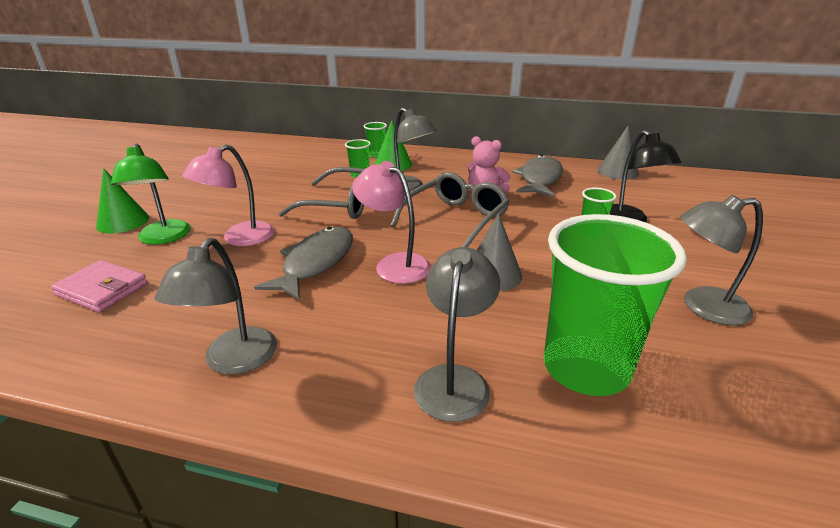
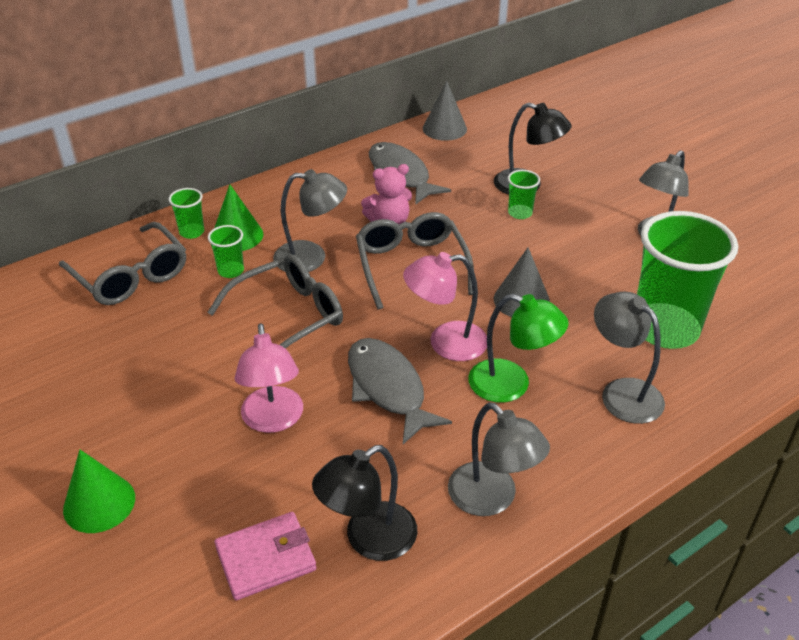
camera: 50 degrees left, 10 degrees up
green lamp [111,144,191,245] -> green lamp moved to [468,294,569,403]
none -> grey glasses [59,222,186,305]
none -> black lamp [312,445,417,561]

